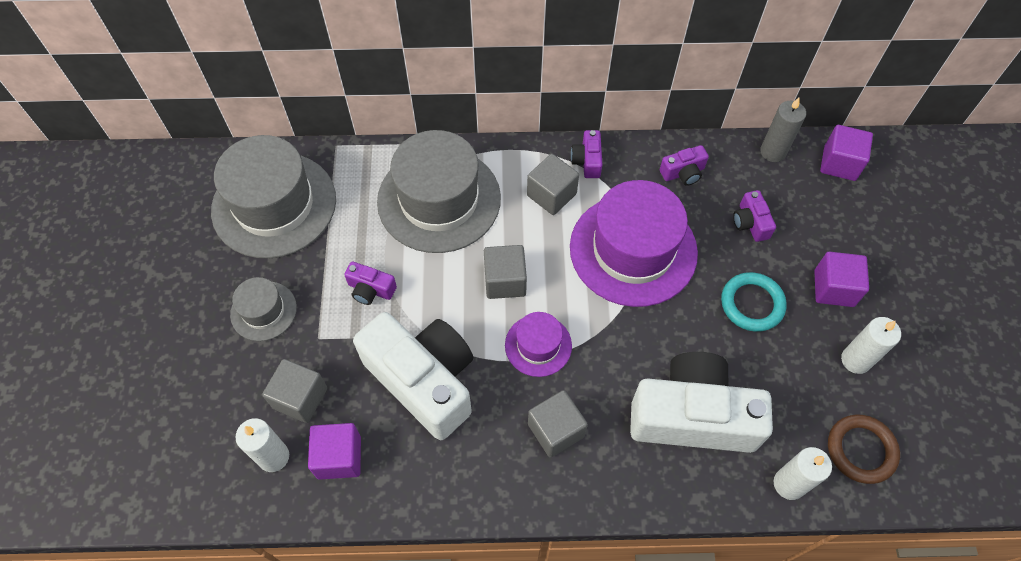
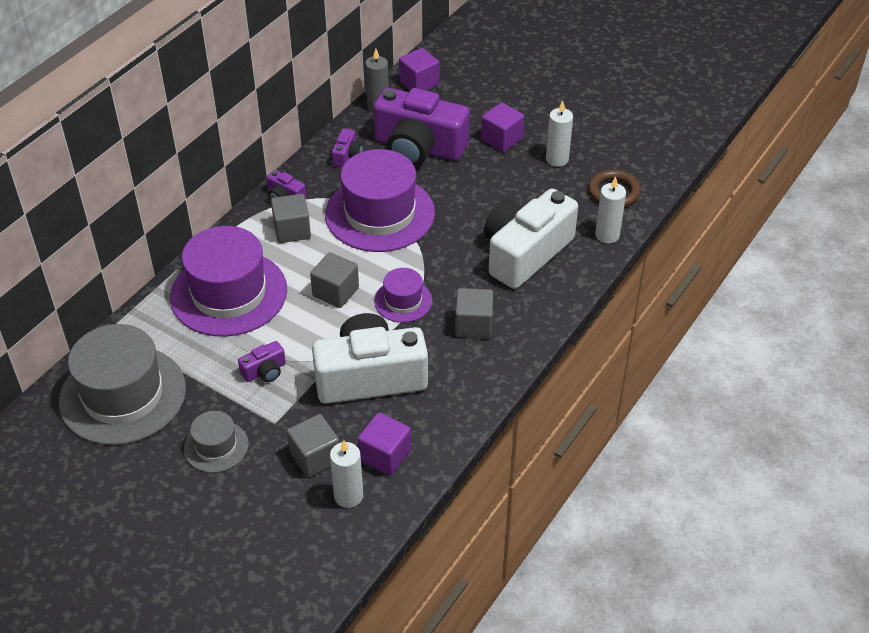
camera: 55 degrees left, 15 degrees down
grey hat [377,130,501,253] -> purple hat [170,226,287,337]
turquoise ring [721,272,787,332] -> none
purple camera [733,190,776,242] -> purple camera [373,88,470,167], size x2.41

